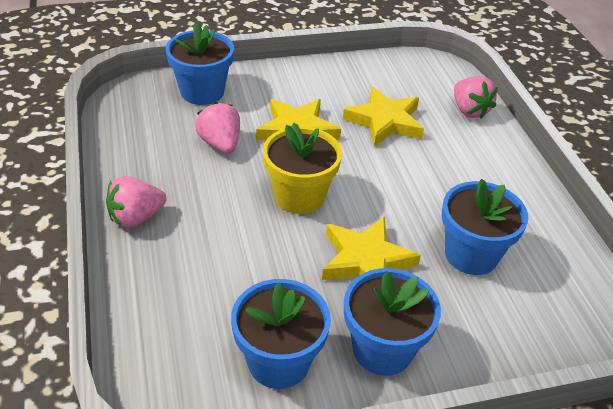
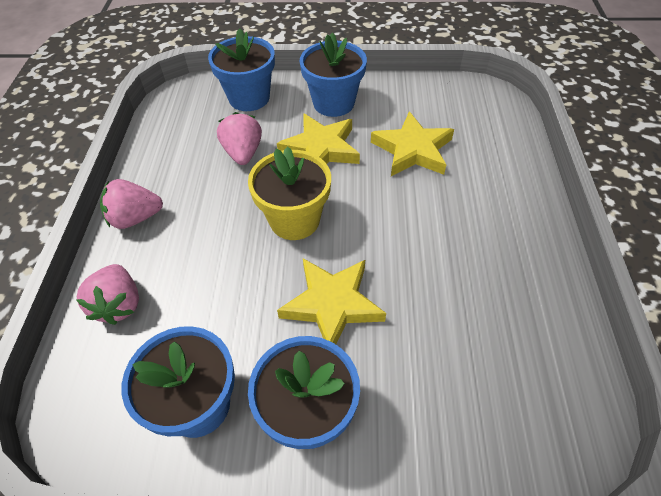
camera: 20 degrees right, 10 degrees up
blue flower pot [442,179,528,275] -> blue flower pot moved to [300,33,367,117]
pink strawberry [454,76,498,119] -> pink strawberry moved to [76,264,139,325]

